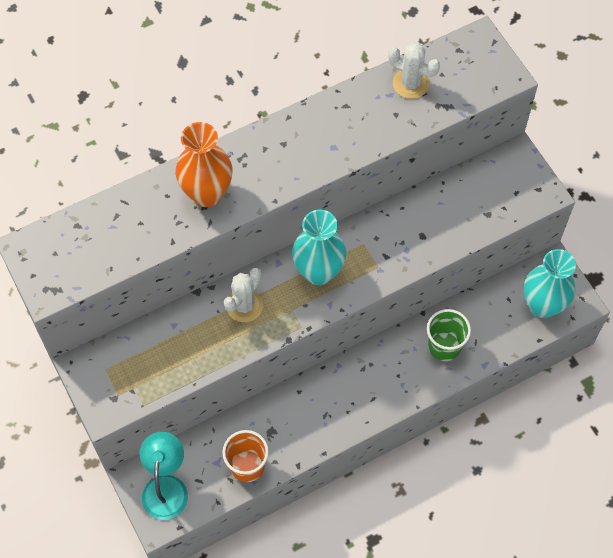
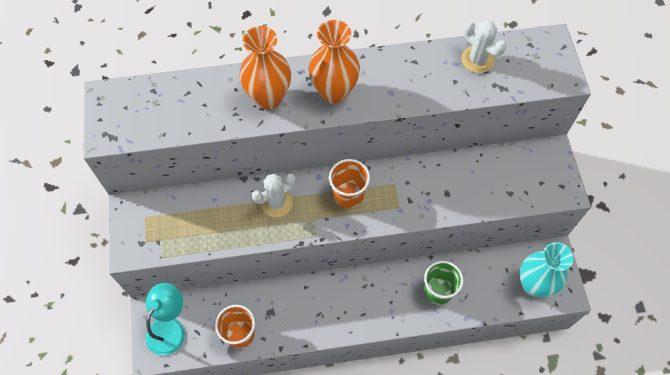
camera: 20 degrees right, 0 degrees up
turquoise vase [292,209,346,285] -> orange cup [329,159,370,208]
none -> orange vase [309,20,360,104]

